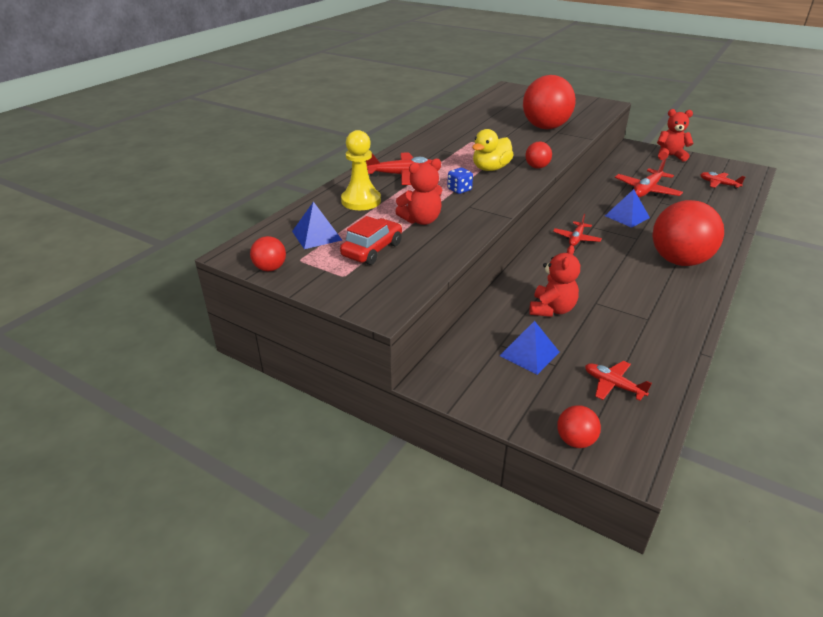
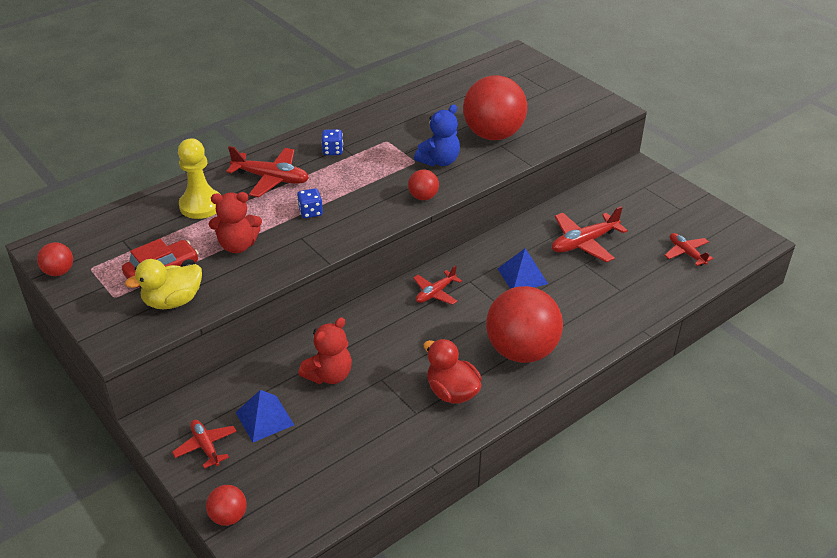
camera: 20 degrees right, 5 degrees up
blue pyramid [292,202,342,249] -> none
yellow duck [472,129,514,171] -> yellow duck moved to [125,259,202,309]
red plane [585,361,652,401] -> red plane moved to [172,420,237,469]
red teddy bear [657,109,694,161] -> none
none -> blue dice [321,129,343,155]
none -> blue teddy bear [414,104,460,167]
none -> red duck [423,339,482,404]

